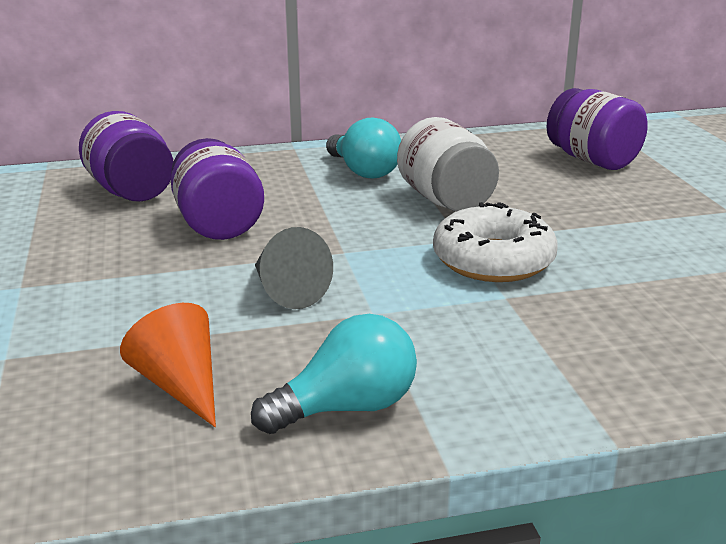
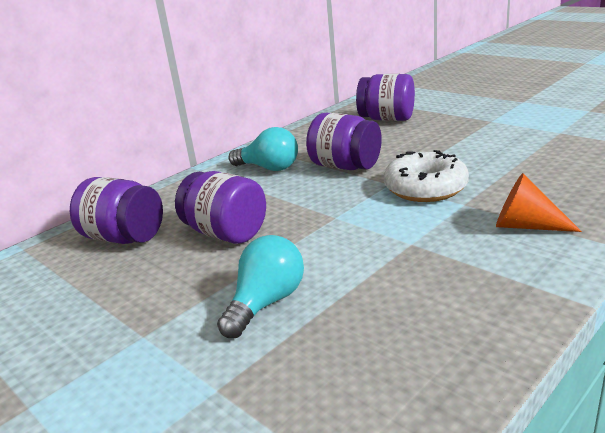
camera: 30 degrees left, 0 degrees up
orange cone [120,303,216,427] -> orange cone moved to [496,173,582,232]
turquoise light bulb [251,314,417,434] -> turquoise light bulb moved to [217,235,304,338]
grey cone [255,227,333,309] -> none
white jar [397,117,499,211] -> purple jar [306,112,382,170]

